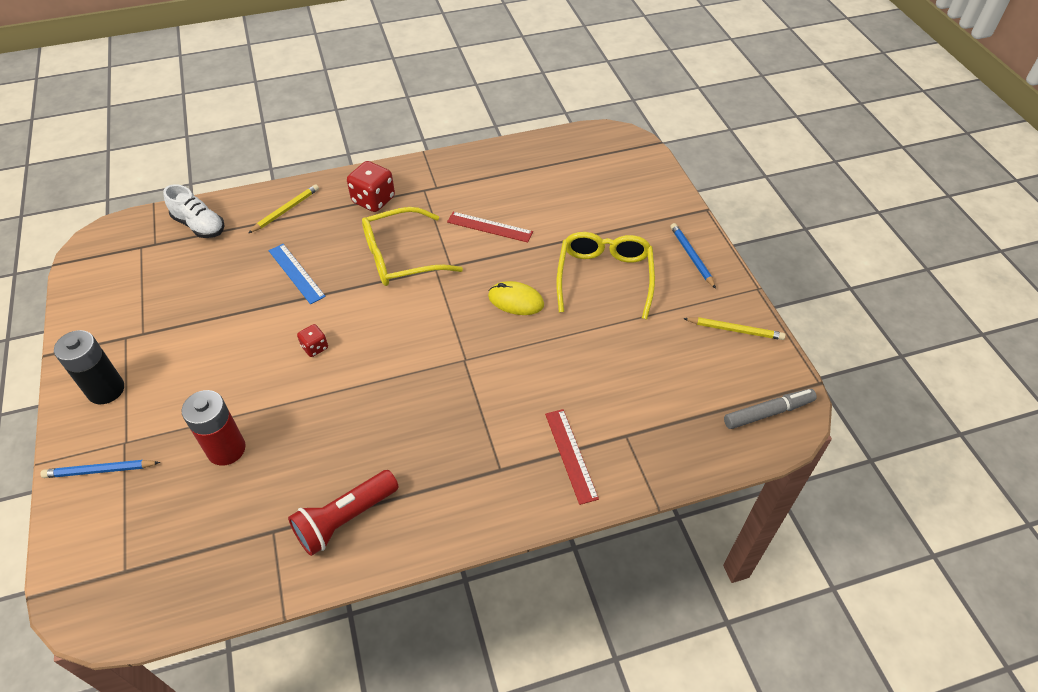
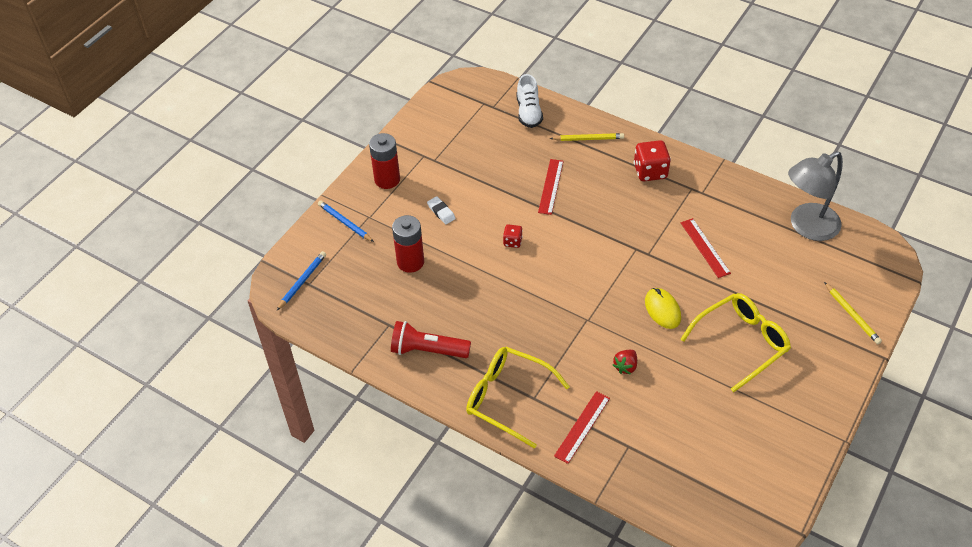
camera: 50 degrees right, 0 degrees up
black battery [54,330,124,404] -> red battery [369,133,400,189]
blue ruler [269,244,326,304] -> red ruler [538,159,564,215]
yellow glasses [362,207,463,286] -> yellow glasses moved to [466,347,570,449]
blue pencil [670,223,716,289] -> blue pencil moved to [277,251,326,310]
yellow pencil [683,317,786,340] -> yellow pencil moved to [824,282,882,344]
grey marker [724,389,817,429] -> none
none -> white eraser [427,196,456,224]
none -> red strawberry [613,350,637,374]
none -> grey lamp [788,151,843,241]

